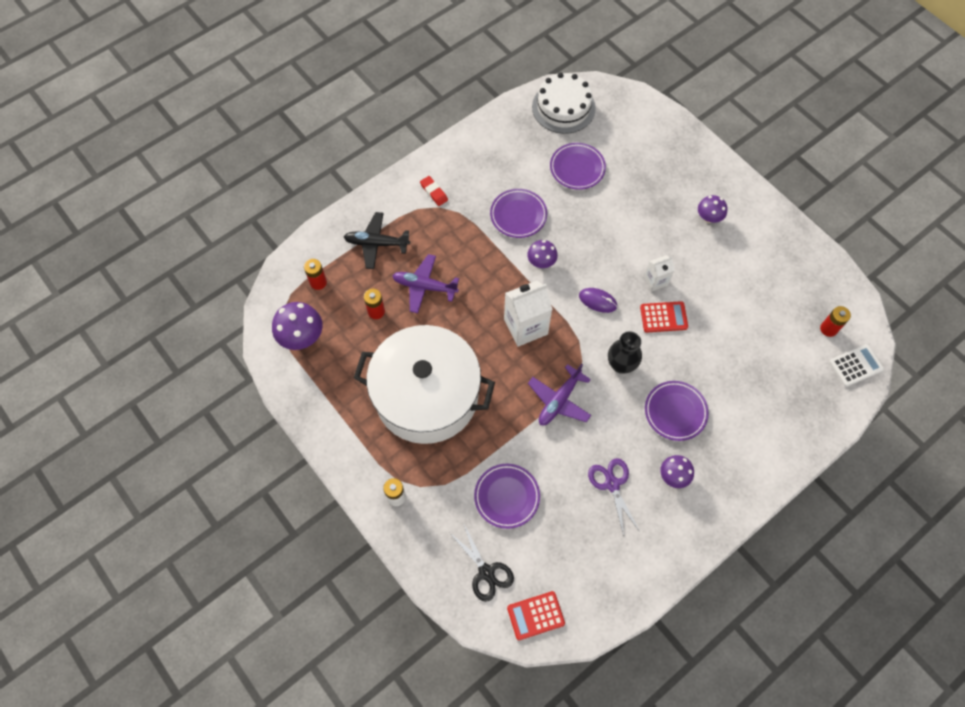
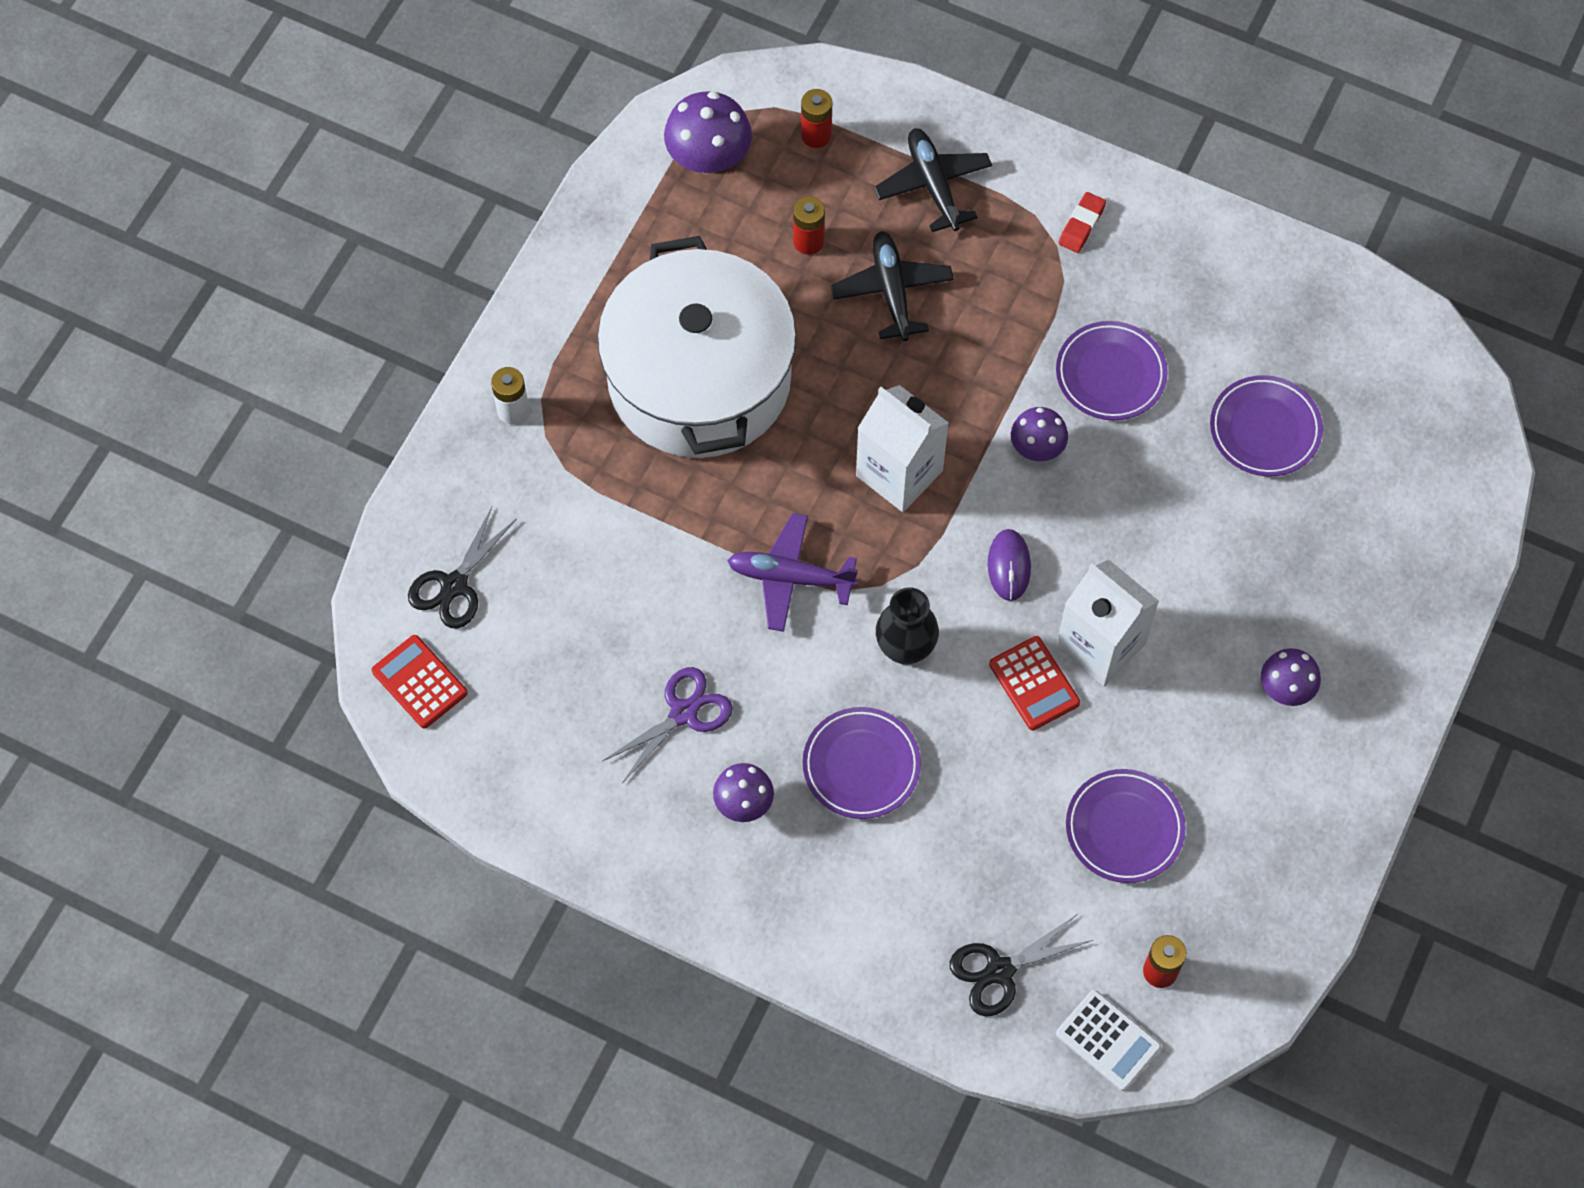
camera: 65 degrees right, 0 degrees up
purple plane [392,254,459,313] -> black plane [830,231,954,341]
purple plate [474,464,540,529] -> purple plate moved to [1066,769,1186,883]
white cake [532,72,596,134] -> none
white carton [644,255,675,291] -> white carton [1056,559,1159,687], size x1.80
none -> black scissors [950,915,1093,1017]

